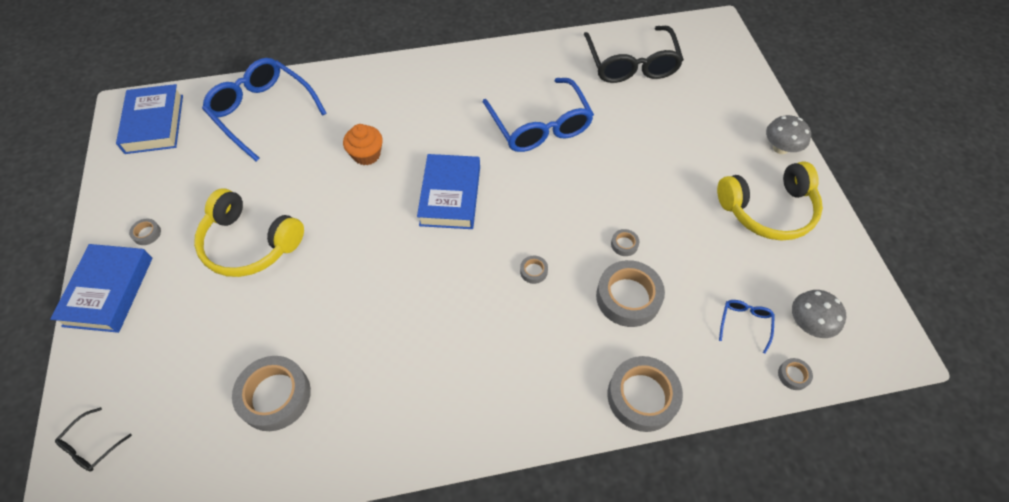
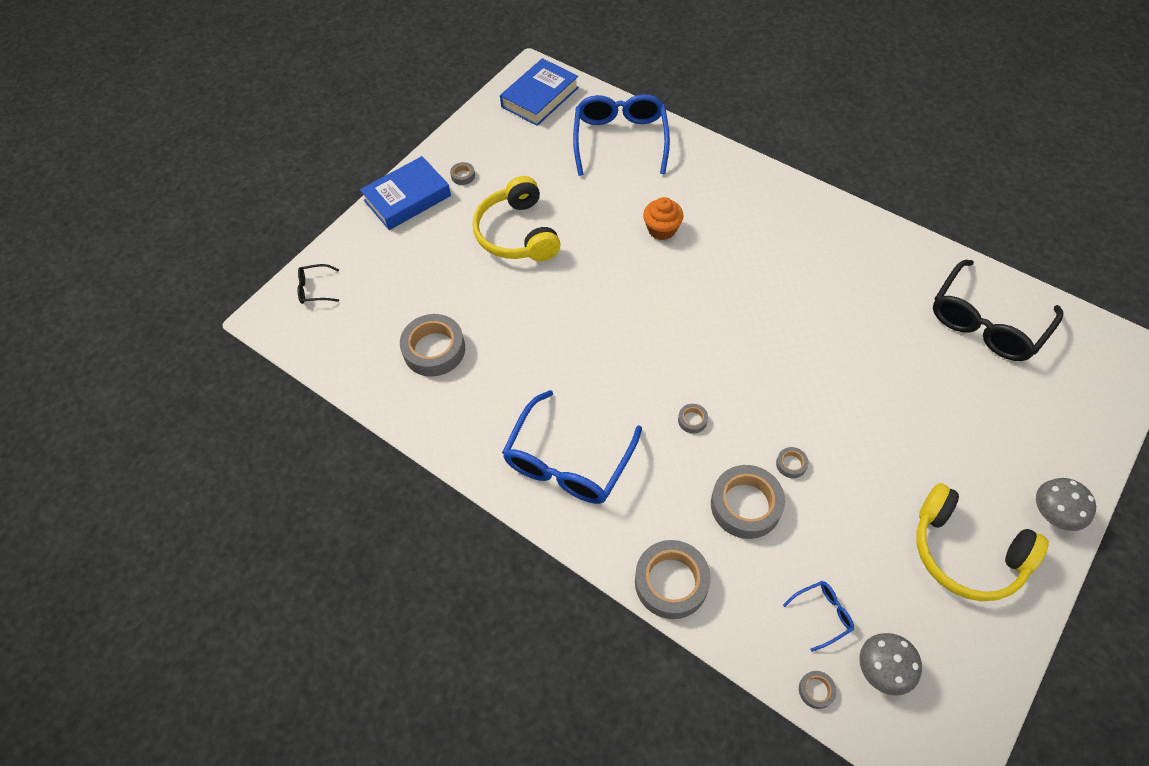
camera: 50 degrees right, 0 degrees up
blue book [417,154,480,229] -> none
blue glasses [483,78,594,152] -> blue glasses moved to [502,390,642,504]

